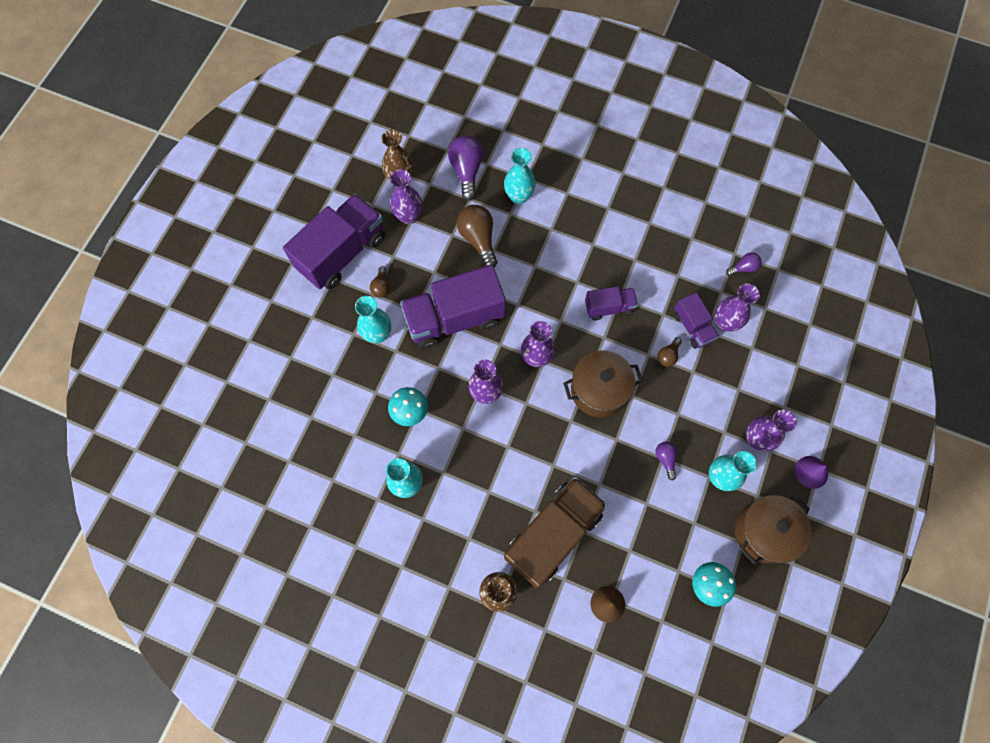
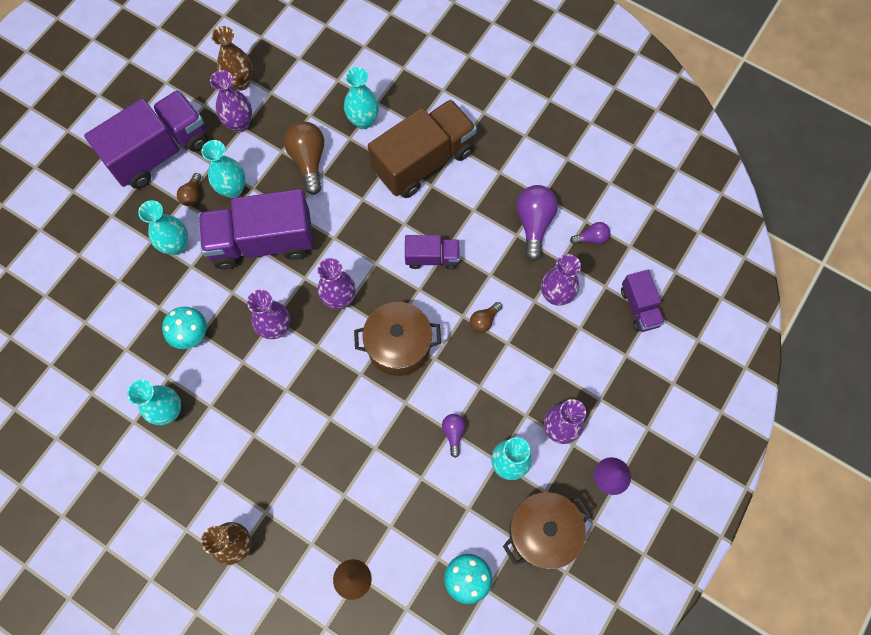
camera: 10 degrees right, 0 degrees up
purple light bulb [448,135,483,201] -> purple light bulb moved to [516,185,558,261]
brown truck [504,477,608,588] -> brown truck moved to [368,99,477,198]
purple truck [674,292,719,349] -> purple truck moved to [621,270,665,332]
none -> turquoise vase [201,140,246,198]

